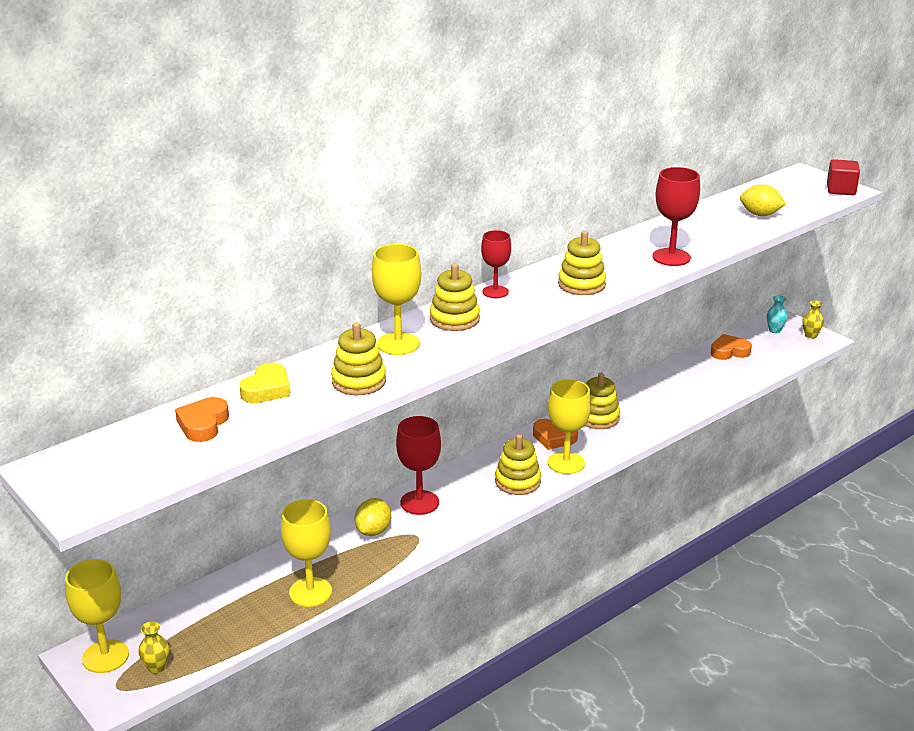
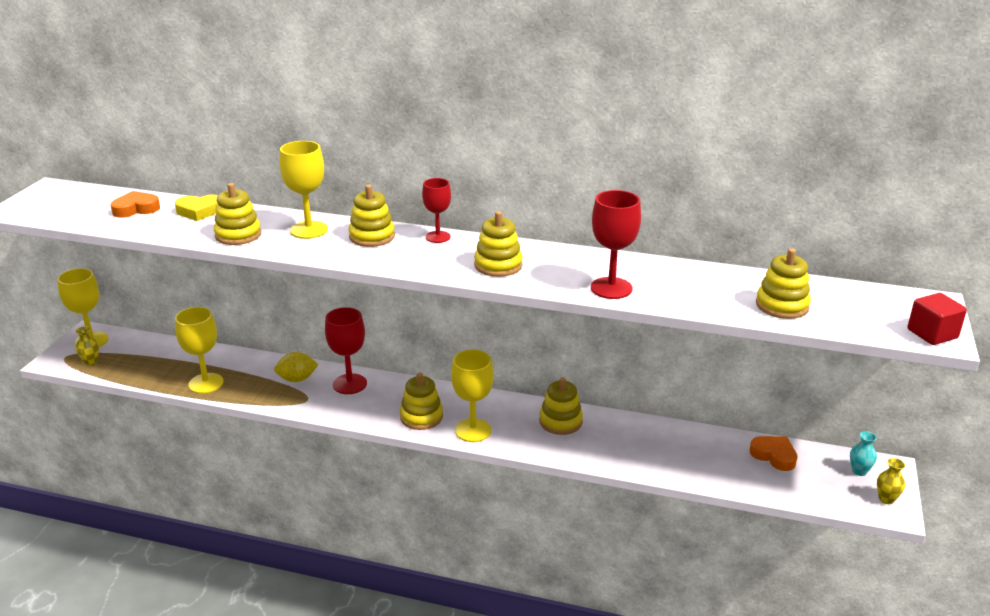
camera: 55 degrees right, 0 degrees up
orange heart [533,419,578,450] -> none
yellow lemon [740,184,786,216] -> yellow stacking toy [756,248,811,319]

